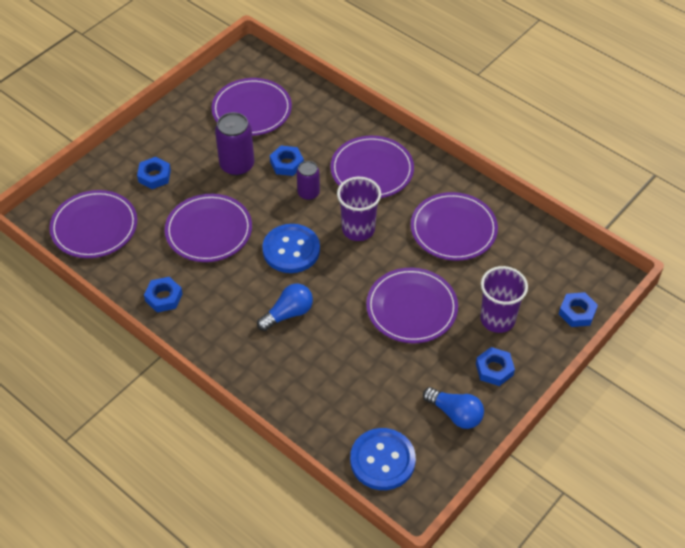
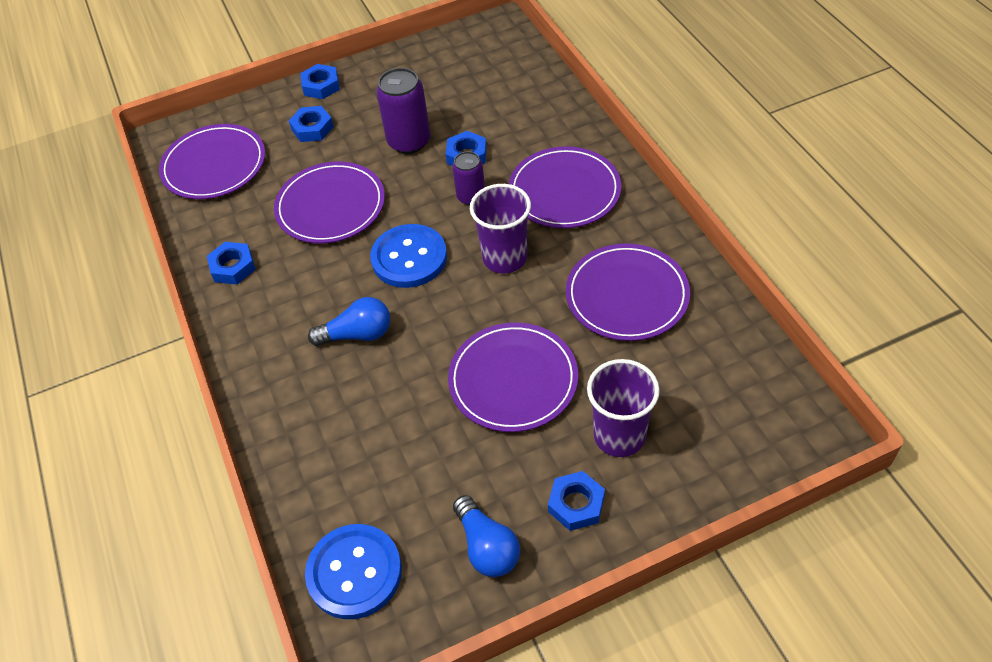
camera: 30 degrees right, 0 degrees up
purple plate [211,78,292,136] -> none
blue nut [559,292,598,327] -> blue nut moved to [300,64,340,99]

